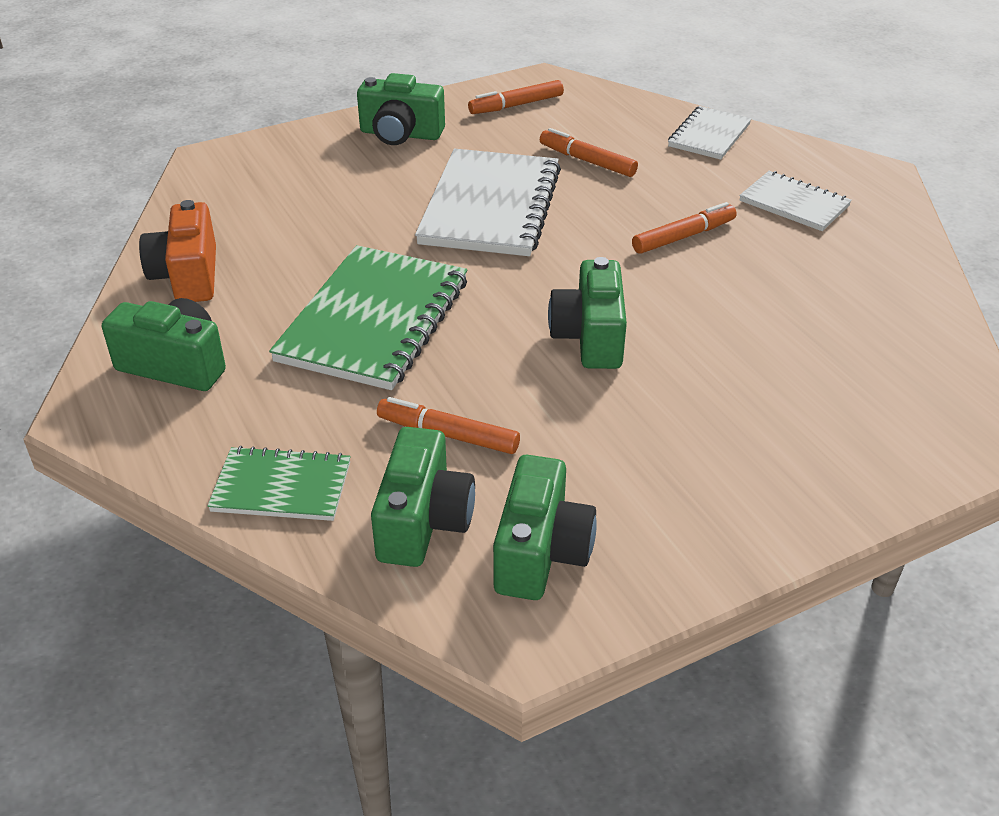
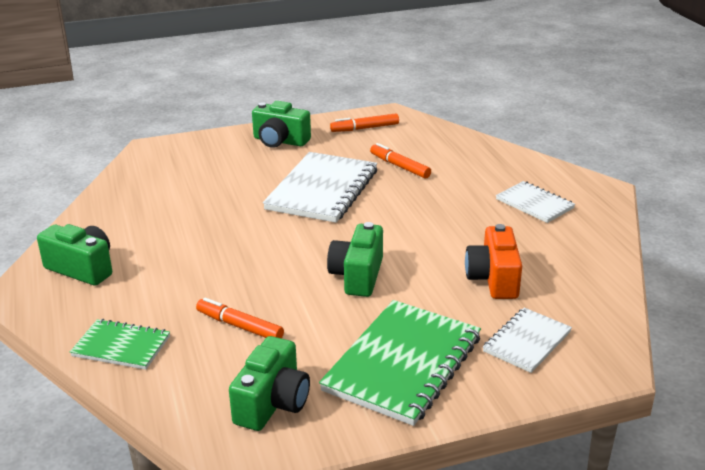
camera: 10 degrees right, 10 degrees down
orange camera [139,200,216,302] -> orange camera moved to [465,224,522,299]
green notebook [269,245,467,390] -> green notebook moved to [319,300,481,426]
green camera [371,427,475,567] -> none
orange marker [632,202,736,254] -> none
white notebook [668,106,752,160] -> white notebook moved to [483,308,572,373]

